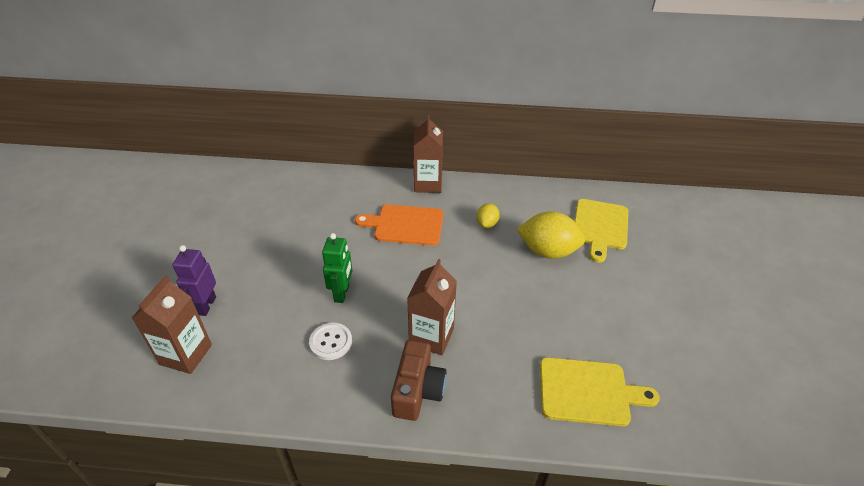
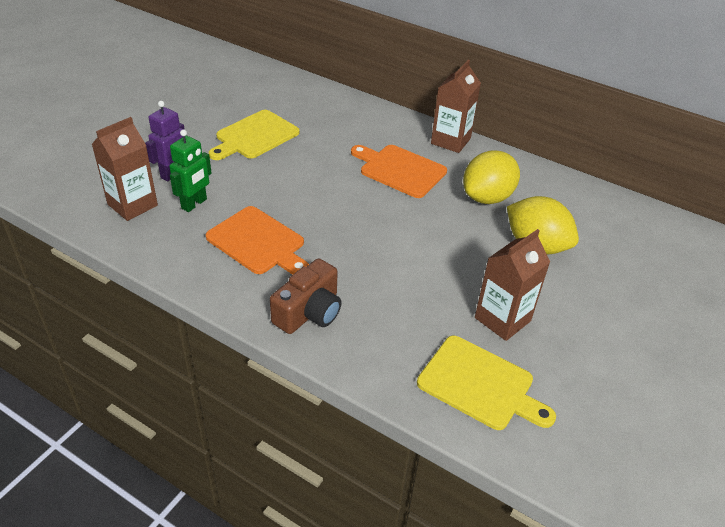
camera: 25 degrees right, 0 degrees up
white button [309,323,352,360] -> orange cutting board [206,206,309,275]
green robot [322,233,352,303] -> green robot moved to [169,129,212,212]
brown carton [407,259,457,355] -> brown carton moved to [475,229,550,341]
yellow lemon [476,203,500,228] -> yellow lemon [463,150,520,204], size x1.92
yellow cutting board [574,199,628,262] -> yellow cutting board moved to [209,110,300,160]

